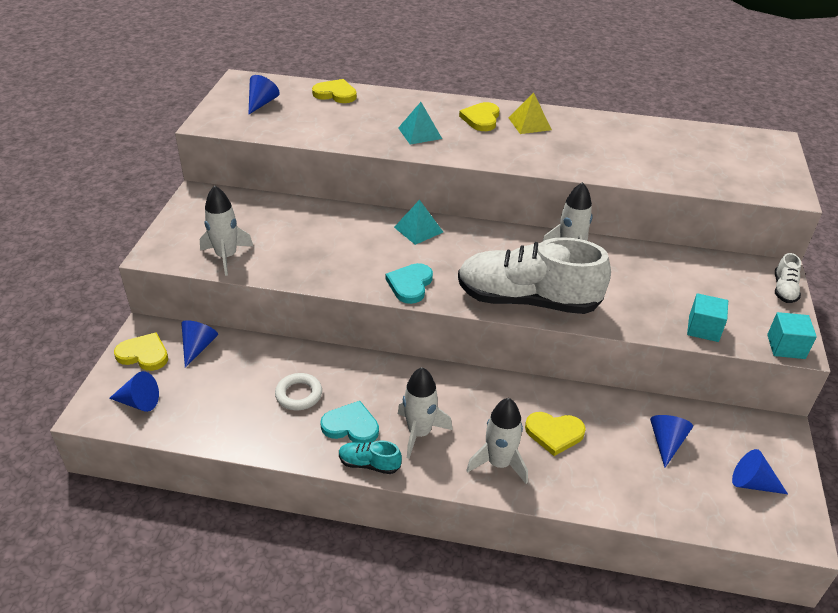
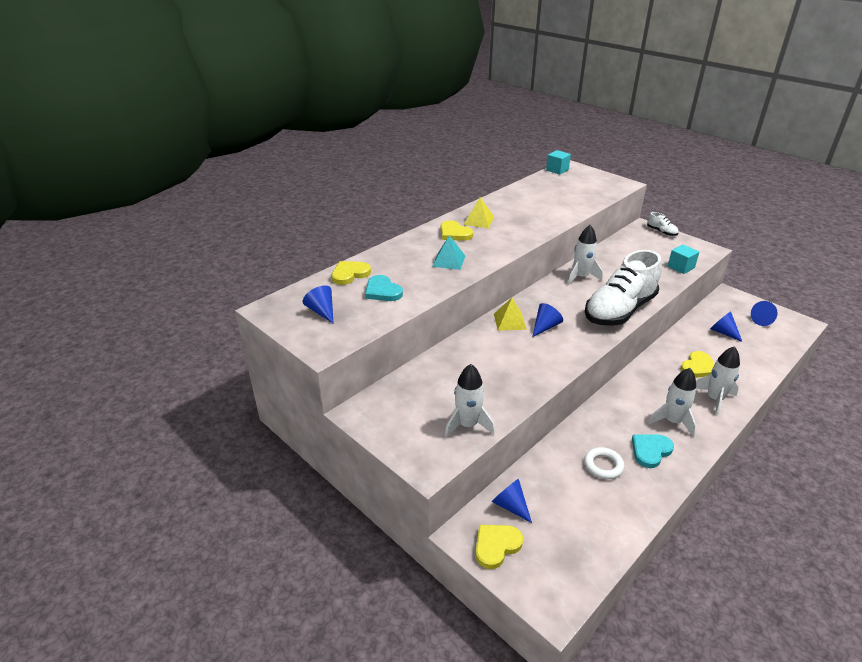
camera: 55 degrees left, 5 degrees down
blue cone [109,371,159,412] -> blue cone moved to [532,303,563,337]
turquoise shoe [339,440,402,474] -> none
turquoise heart [386,263,433,304] -> turquoise heart moved to [365,275,403,301]
turquoise pyramid [394,200,443,245] -> yellow pyramid [494,298,527,331]
turquoise cube [767,312,817,359] -> turquoise cube moved to [546,150,571,175]

